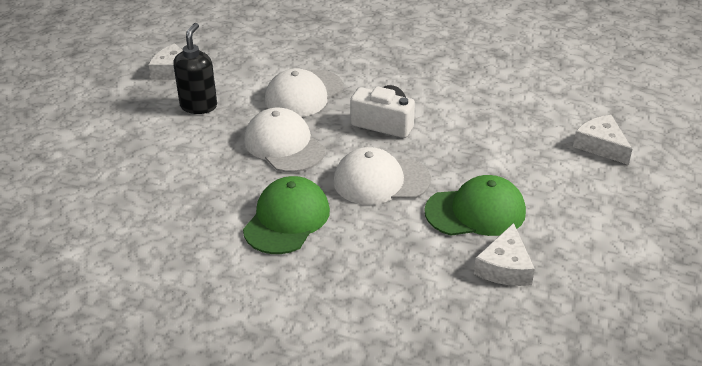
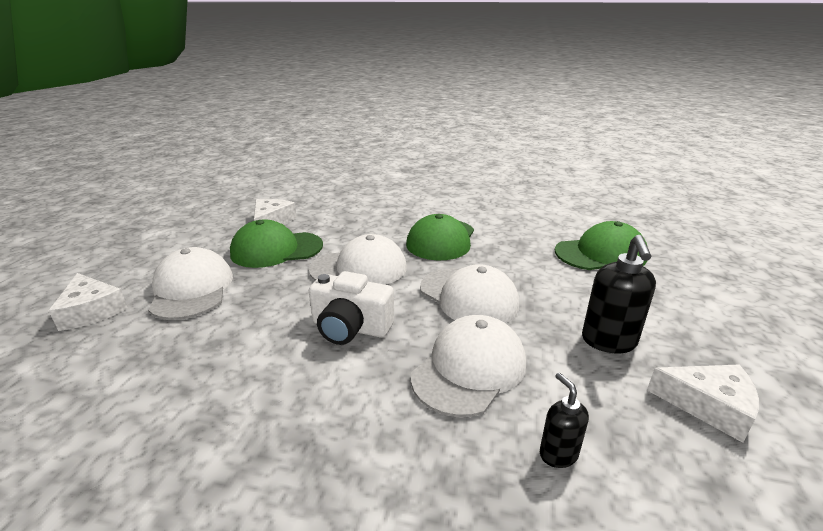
camera: 175 degrees right, 10 degrees down
none -> white cap [148,247,233,320]
none -> black soap dispenser [540,373,589,468]
none -> green cap [555,221,647,270]

